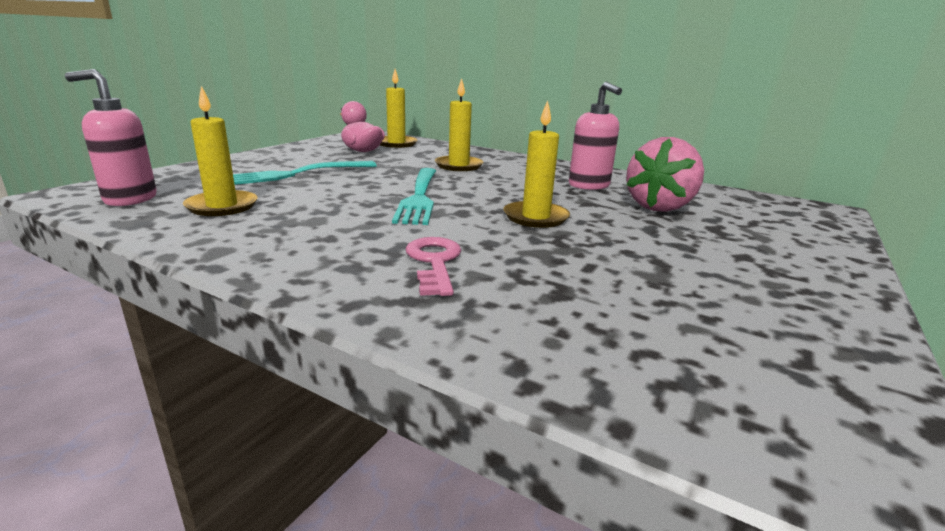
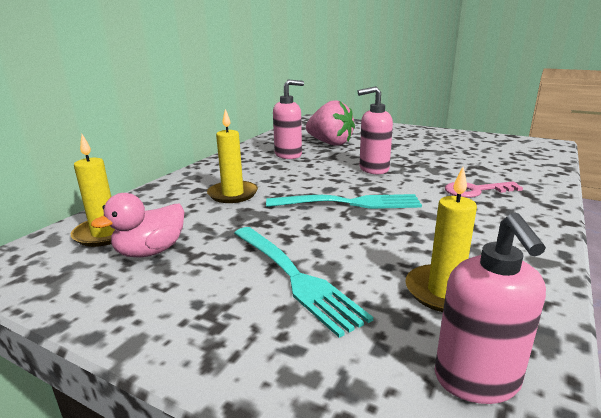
camera: 90 degrees left, 0 degrees up
yellow candle [504,100,570,228] -> pink soap dispenser [357,86,393,174]

